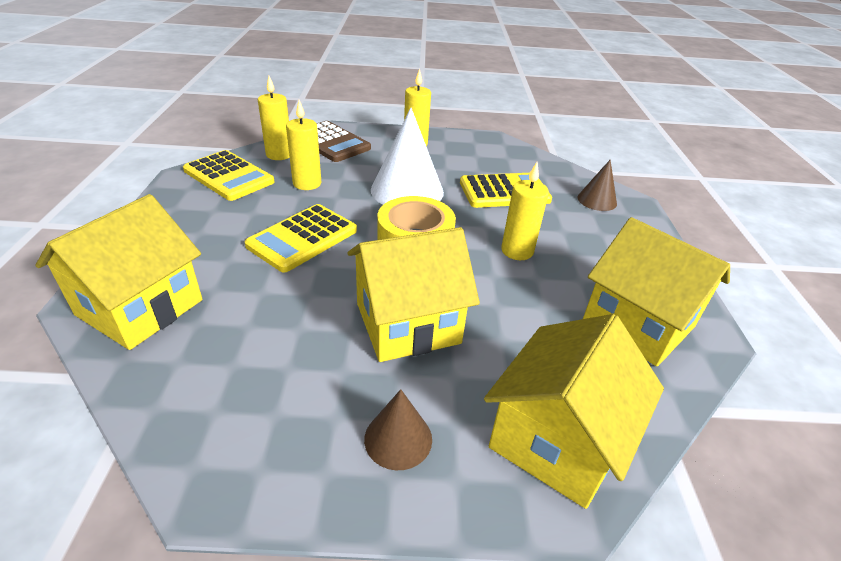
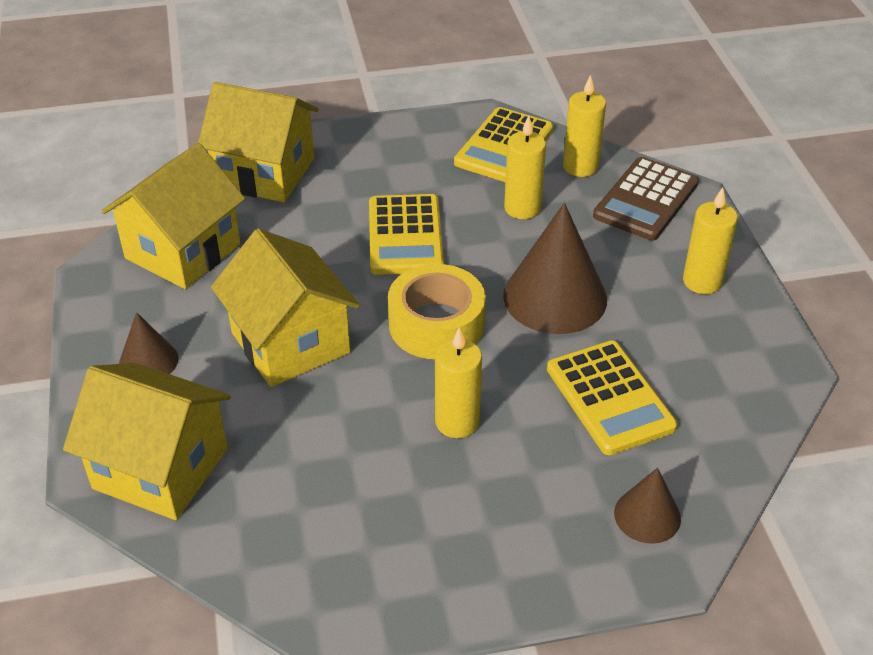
camera: 80 degrees right, 5 degrees up
yellow calculator [244,204,357,272] -> yellow calculator turned 120 degrees counterclockwise [369,194,444,275]
white cone [371,108,444,205] -> brown cone [503,203,607,334]
yellow house [583,217,730,367] -> yellow house moved to [102,143,245,289]

